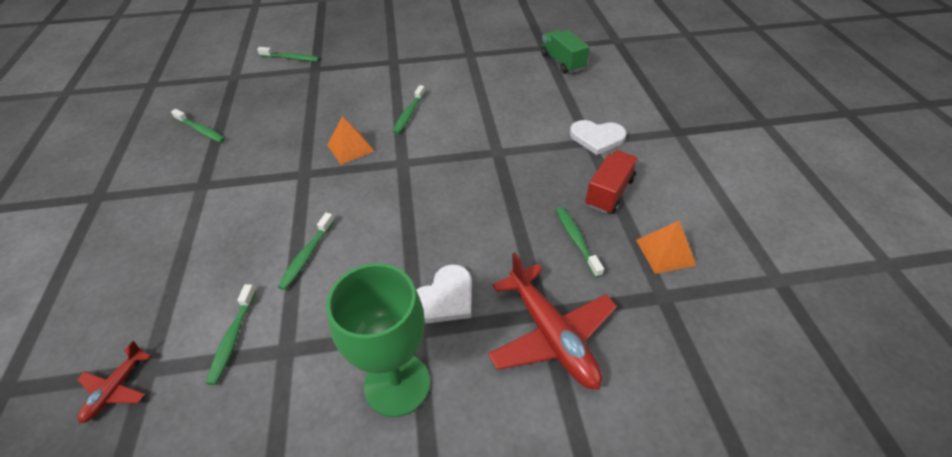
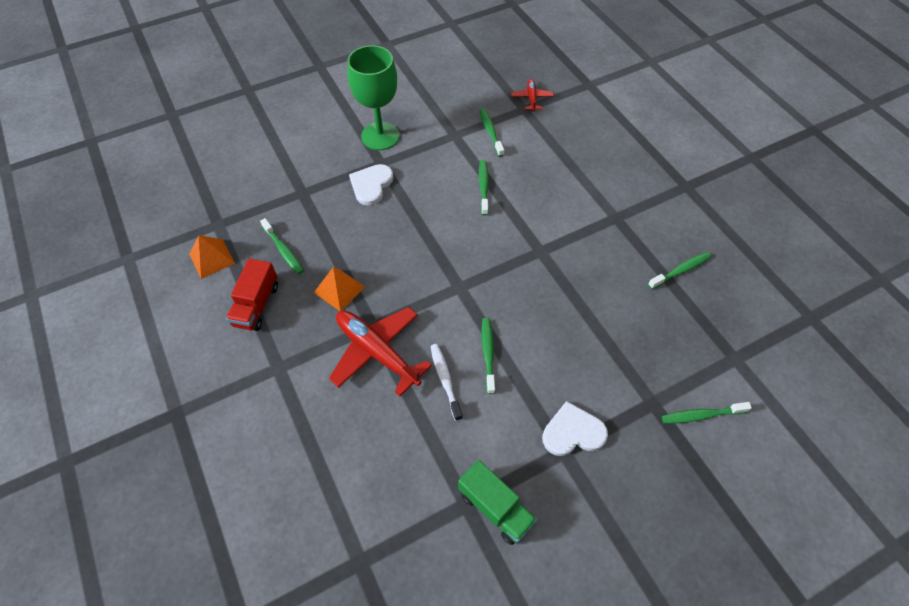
camera: 160 degrees right, 10 degrees up
green toothbrush [171,109,225,143] -> green toothbrush turned 135 degrees clockwise [648,252,711,289]
orange pyramid [327,116,374,165] -> orange pyramid moved to [314,267,365,311]
red plane [488,253,617,389] -> red plane moved to [329,307,432,396]
green truck [541,30,590,74] -> green truck moved to [458,460,537,545]
white heart [570,120,627,155] -> white heart moved to [542,401,608,456]
none -> white toothbrush [430,344,463,421]

